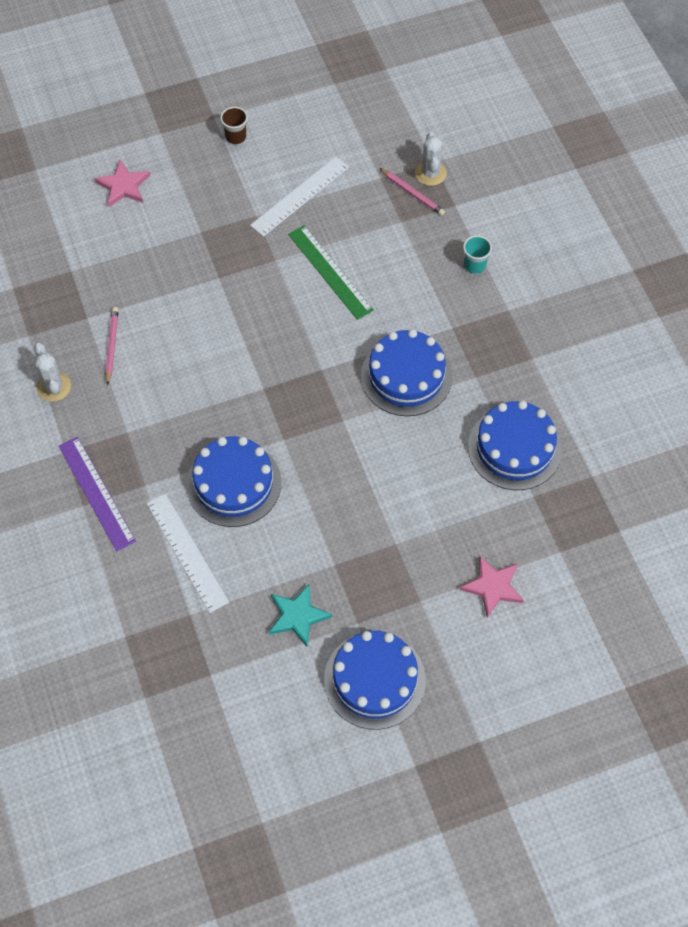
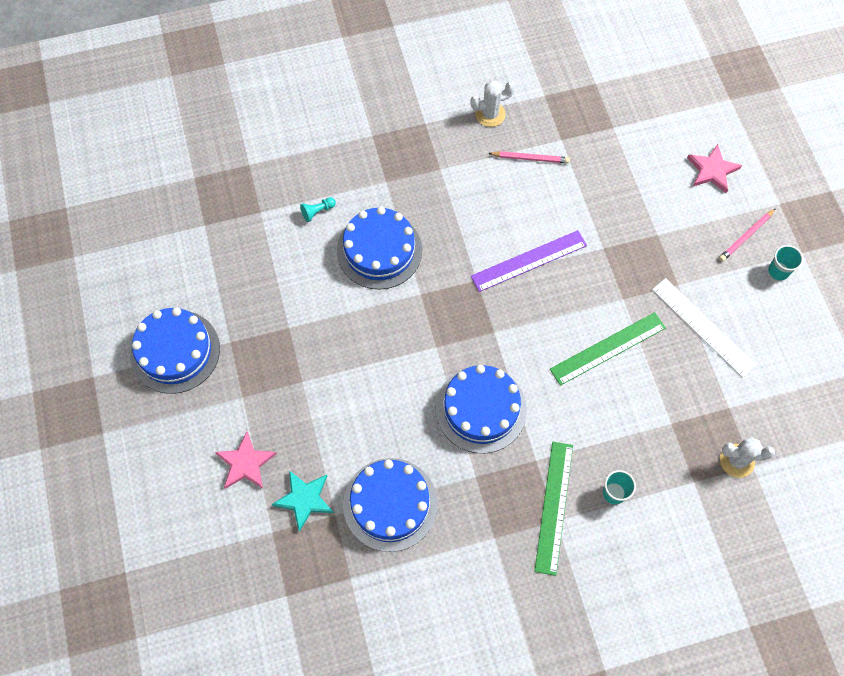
camera: 95 degrees right, 5 degrees up
purple ruler [59,437,136,551] -> purple ruler moved to [471,230,587,292]
white ruler [147,494,229,613] -> turquoise pawn [300,197,336,222]
brown cup [220,107,248,144] -> turquoise cup [768,245,803,280]
turquoise star [269,583,332,647] -> turquoise star moved to [272,470,334,532]
pink pencil [379,168,445,216] -> pink pencil moved to [719,208,776,262]
none -> green ruler [535,442,573,576]

